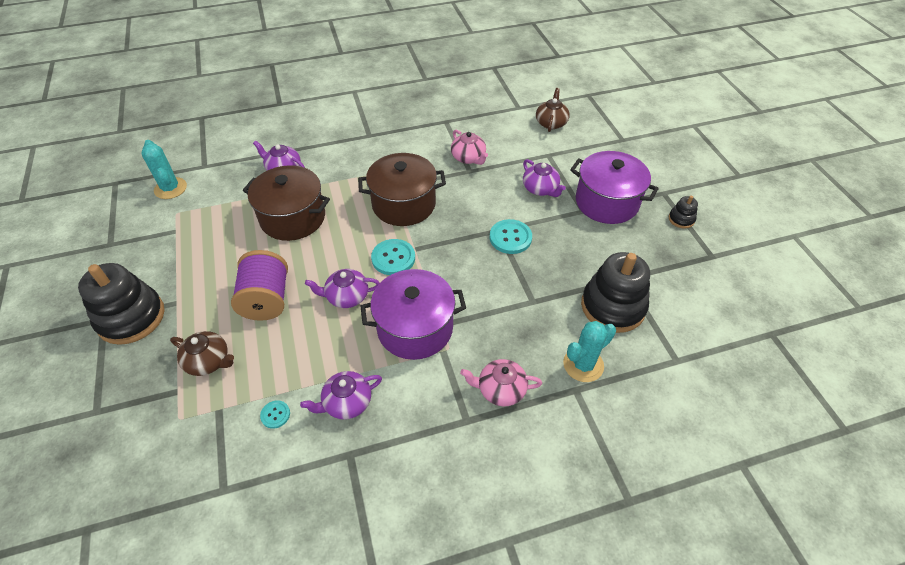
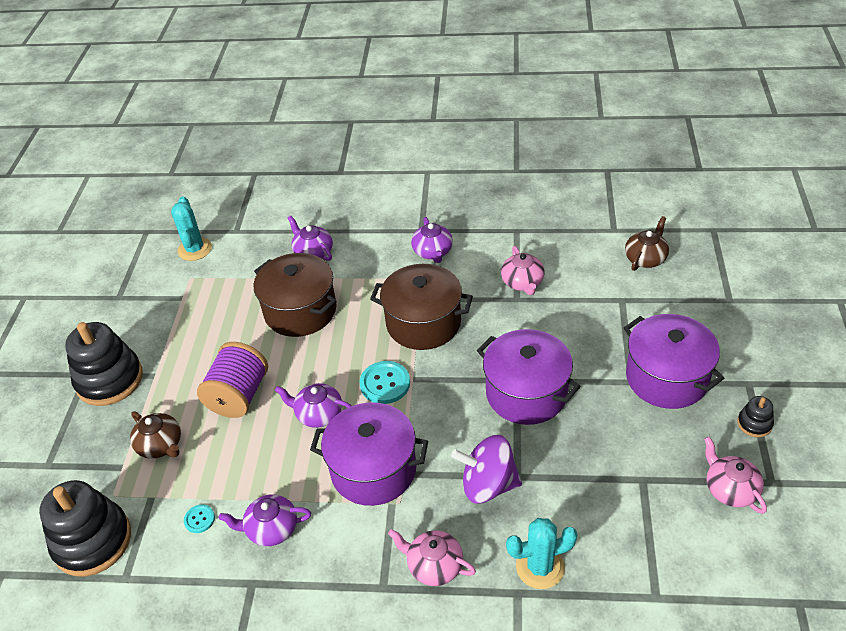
camera: 25 degrees right, 5 degrees down
turquoise button [490,219,532,254] -> purple pot [477,329,581,425]
purple teapot [523,159,566,197] -> purple teapot moved to [411,217,453,263]
black stacking toy [581,252,650,333] -> black stacking toy moved to [39,480,131,577]
none -> purple spinning top [451,435,522,503]
none -> pink teapot [704,437,767,514]

